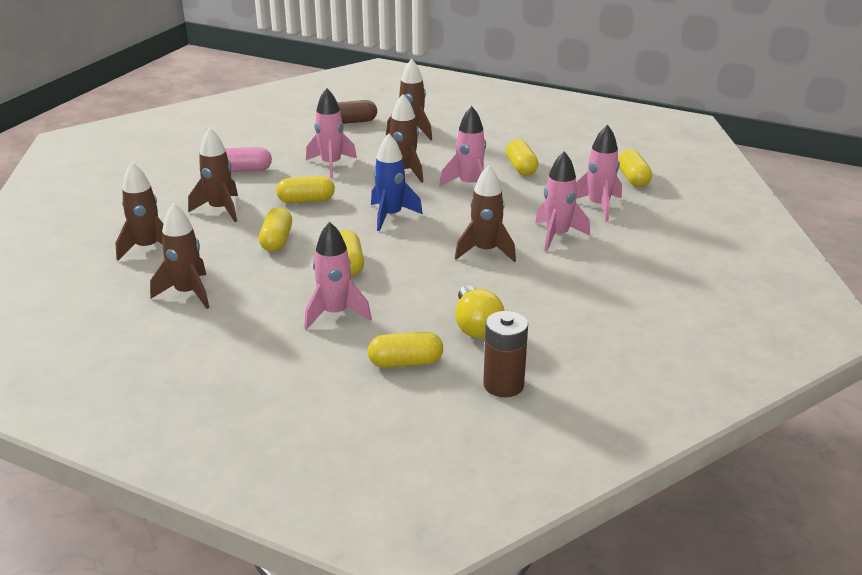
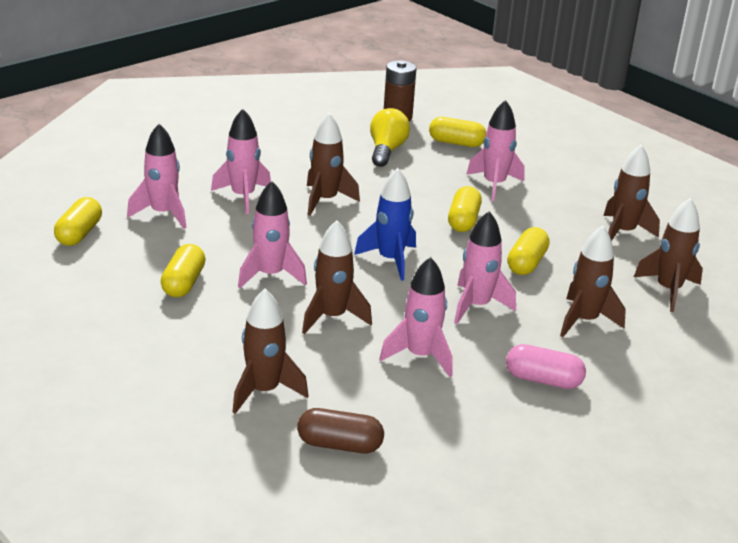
camera: 160 degrees left, 0 degrees up
yellow capsule [276,176,335,203] -> pink rocket [454,211,516,324]

